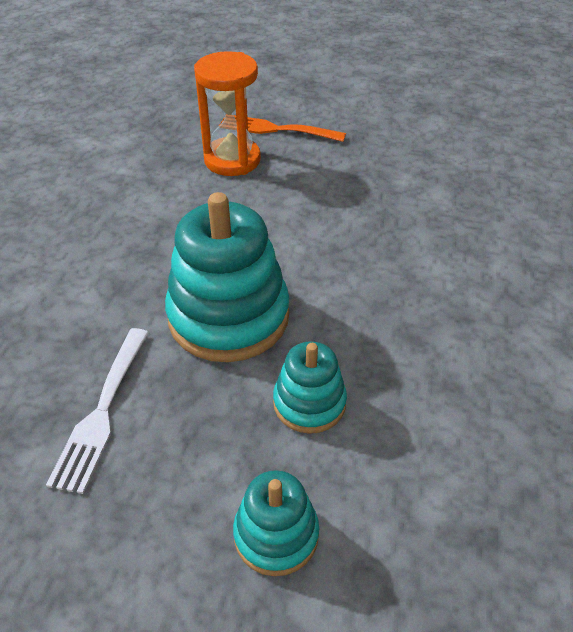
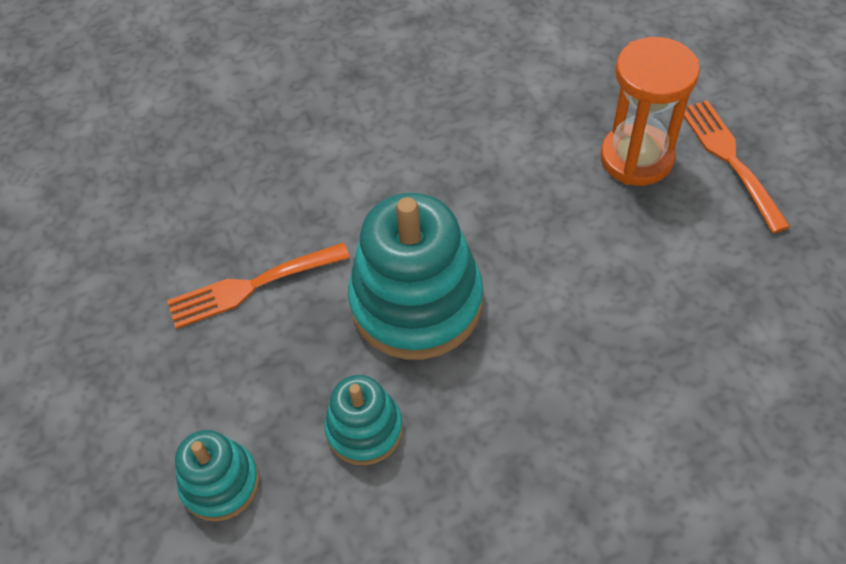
camera: 60 degrees right, 10 degrees up
white fork [46,328,149,494] -> orange fork [167,243,350,329]

